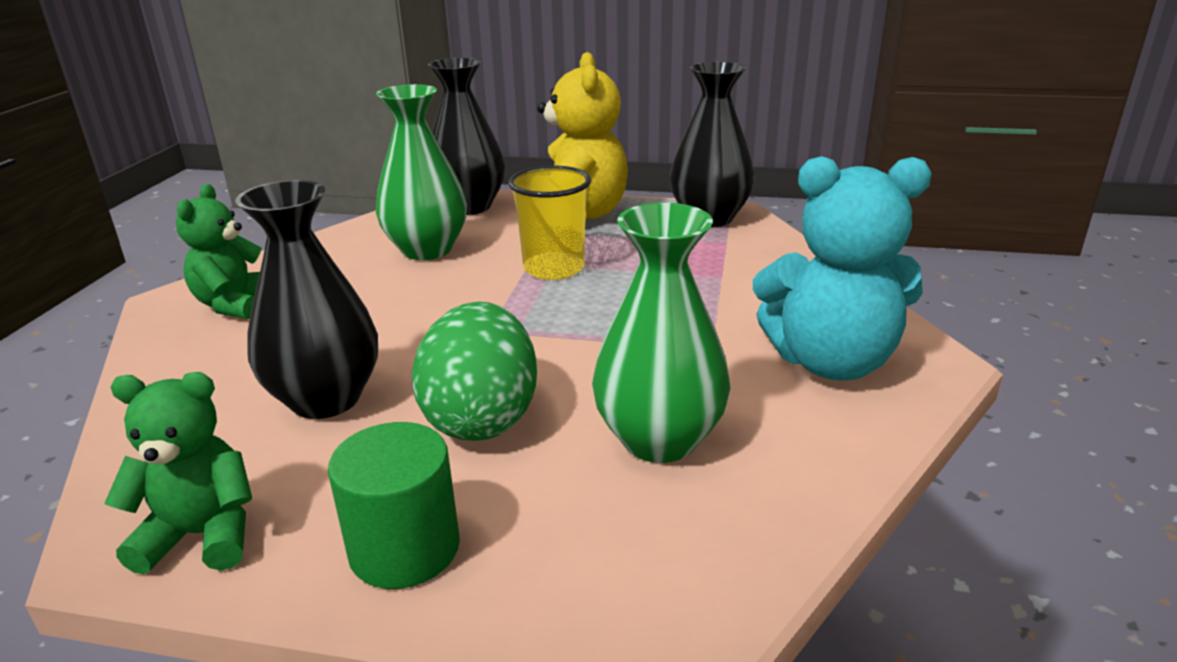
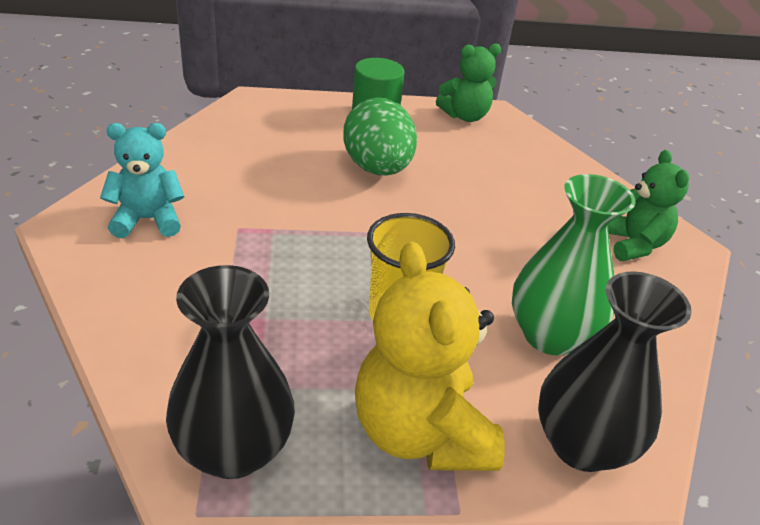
camera: 160 degrees right, 10 degrees up
black vase [235,180,378,419] -> none
green vase [592,203,730,463] -> none
turquoise teddy bear [753,156,932,380] -> turquoise teddy bear [100,123,184,238], size x0.63

